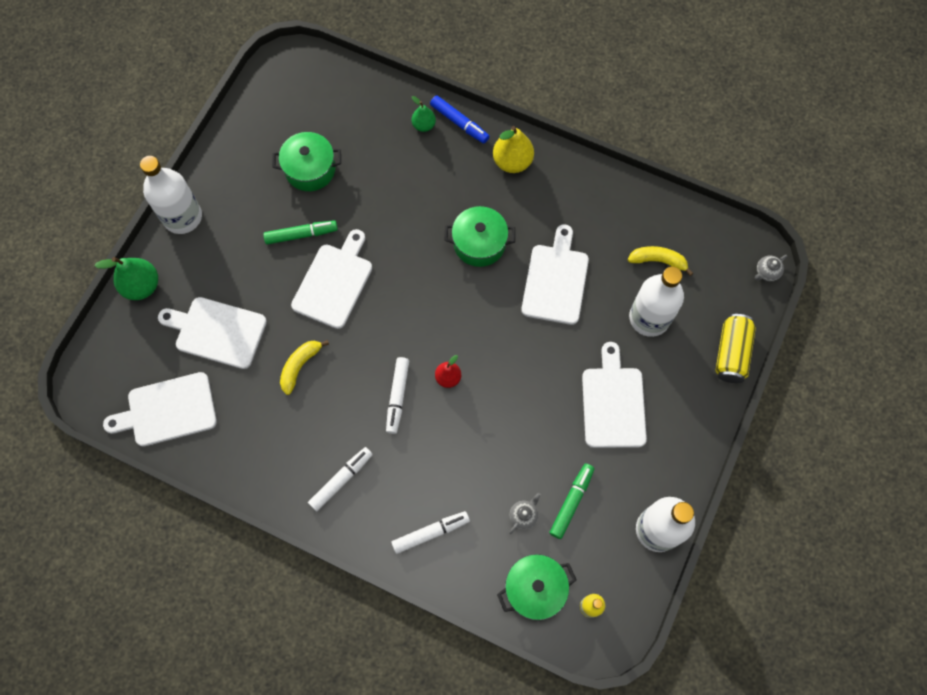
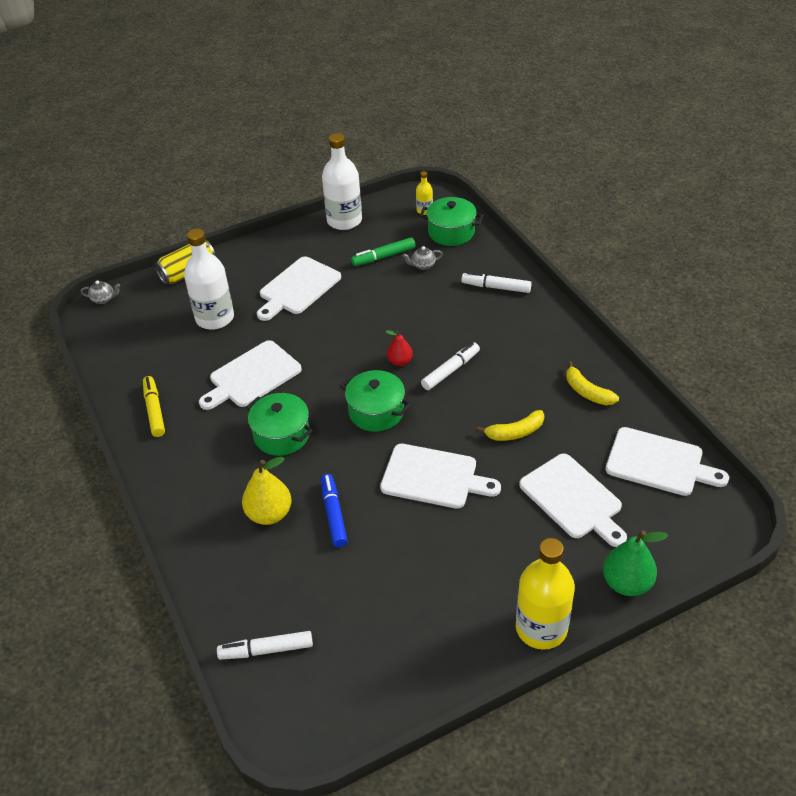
camera: 140 degrees left, 25 degrees down
white bottle [140,156,202,234] -> yellow bottle [516,538,575,650]
green marker [263,220,338,245] -> none
green pot [273,132,341,191] -> green pot moved to [340,370,411,432]
white cutting board [291,229,372,329] -> white cutting board turned 135 degrees counterclockwise [380,444,501,509]
white marker [308,447,373,511] -> white marker moved to [217,631,313,660]
green pear [411,96,436,132] -> none
blue marker [430,95,489,143] -> blue marker moved to [321,474,348,547]
yellow pear [493,126,534,173] -> yellow pear moved to [242,457,292,525]
yellow banana [628,246,693,276] -> yellow banana moved to [566,361,619,405]
none -> yellow marker [143,376,165,437]

